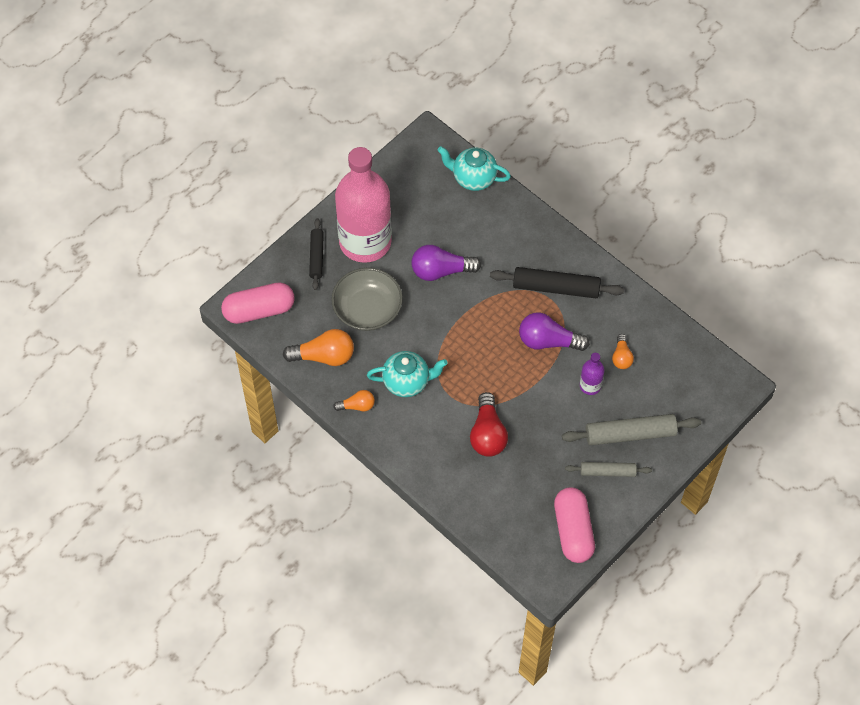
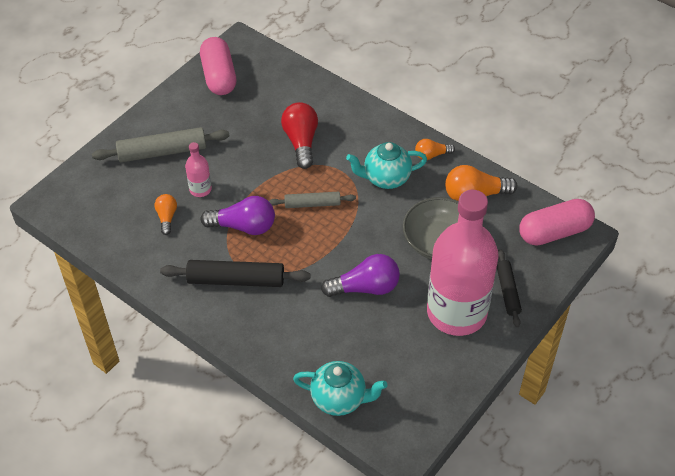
camera: 175 degrees right, 10 degrees down
grey rolling pin [565,462,652,477] -> grey rolling pin moved to [269,192,356,208]
purple bottle [580,353,605,395] -> pink bottle [185,142,212,197]

